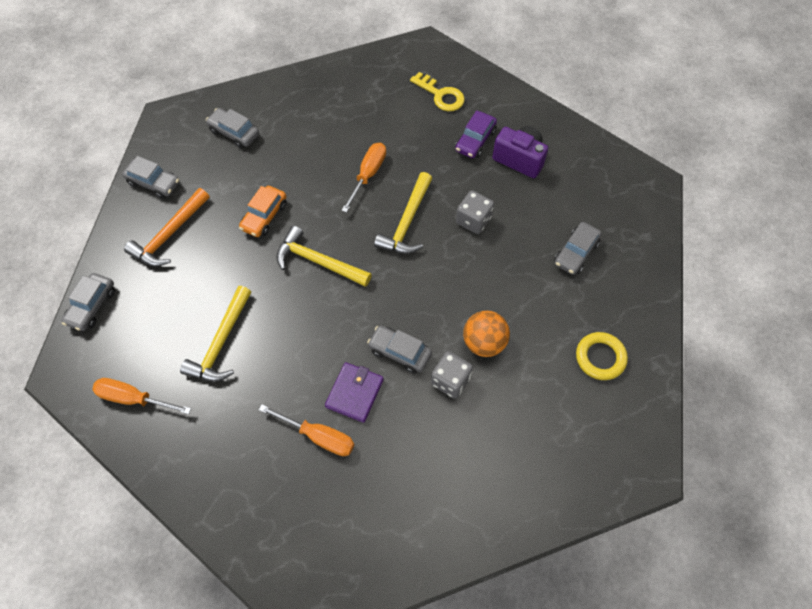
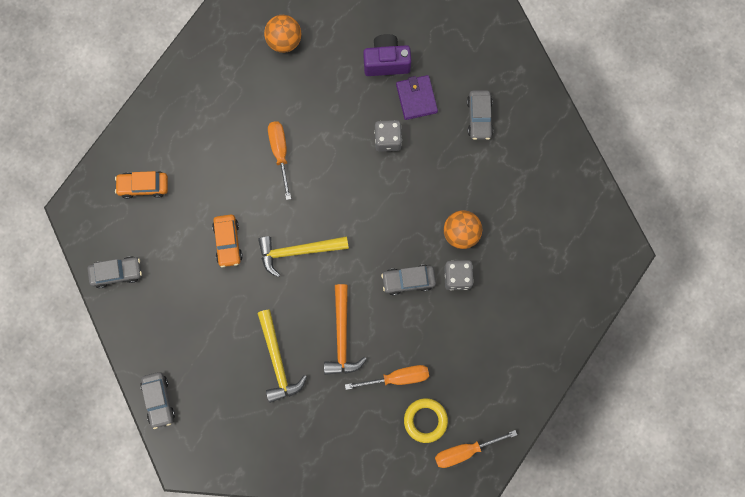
camera: 35 degrees left, 15 degrees up
orange screwdriver [92,378,191,414] -> orange screwdriver moved to [435,430,517,468]
orange hammer [124,188,210,266] -> orange hammer moved to [324,284,367,375]
grey car [206,108,259,149] -> orange car [115,171,168,199]
purple wallet [325,362,384,423] -> purple wallet moved to [396,75,438,120]
yellow hammer [374,172,432,254] -> none
yellow key [410,72,465,111] -> orange ball [264,15,302,53]
purple car [455,111,497,158] -> none
yellow ring [576,332,628,380] -> yellow ring moved to [404,398,448,443]

